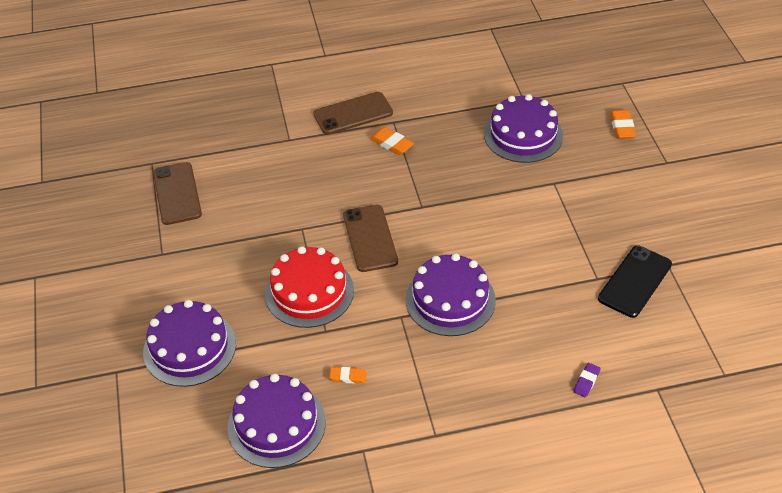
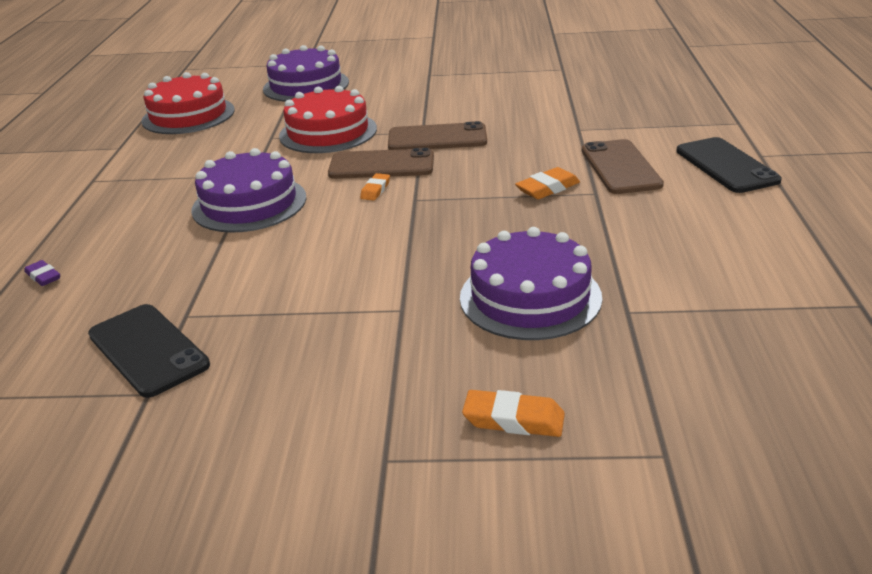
camera: 105 degrees right, 15 degrees down
brown phone [153,162,202,225] -> brown phone moved to [388,121,487,150]
purple cake [228,373,326,468] -> red cake [141,72,235,134]
orange eraser [329,367,367,384] -> orange eraser moved to [360,173,390,201]
none -> black phone [676,137,782,193]

